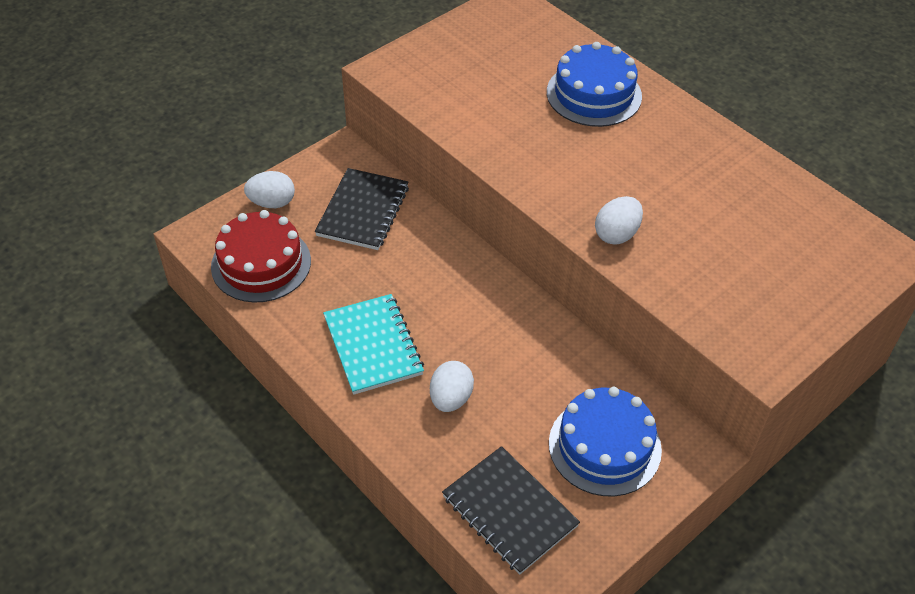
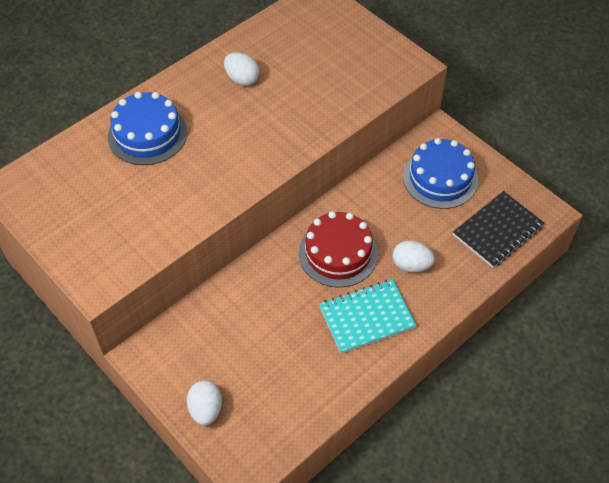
camera: 90 degrees left, 5 degrees up
red cake [211,210,311,303] -> red cake moved to [299,211,378,288]
black notebook [315,168,409,250] -> none
white egg [595,196,643,245] -> white egg moved to [224,52,260,86]

